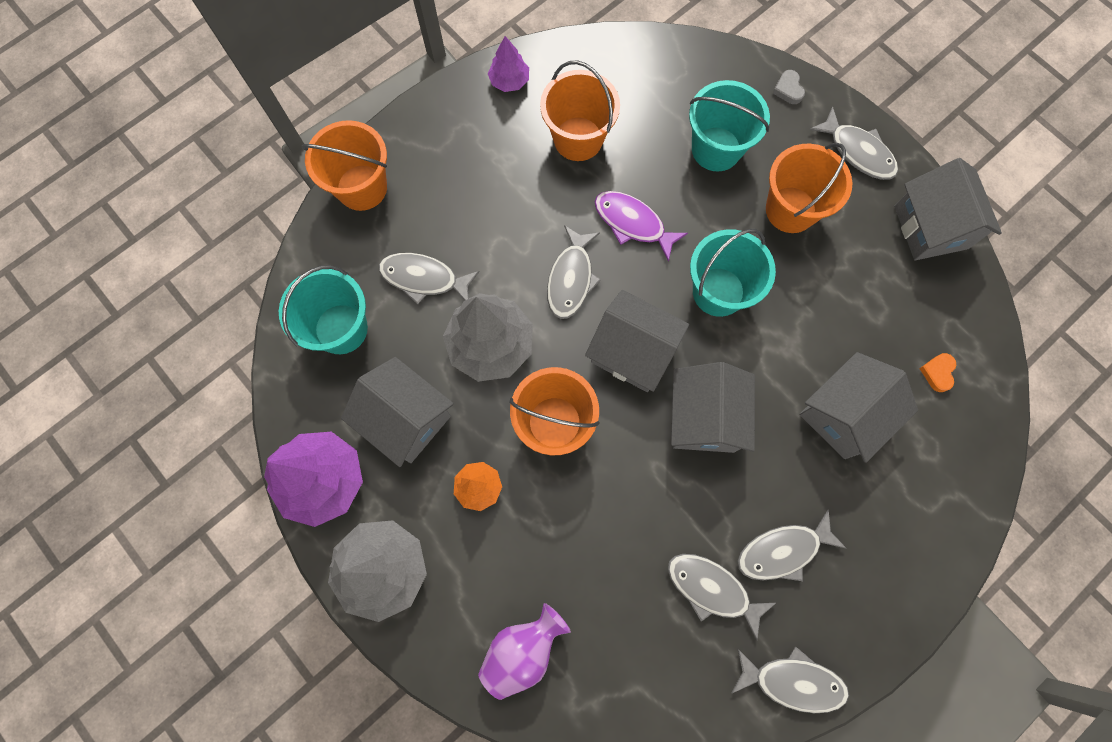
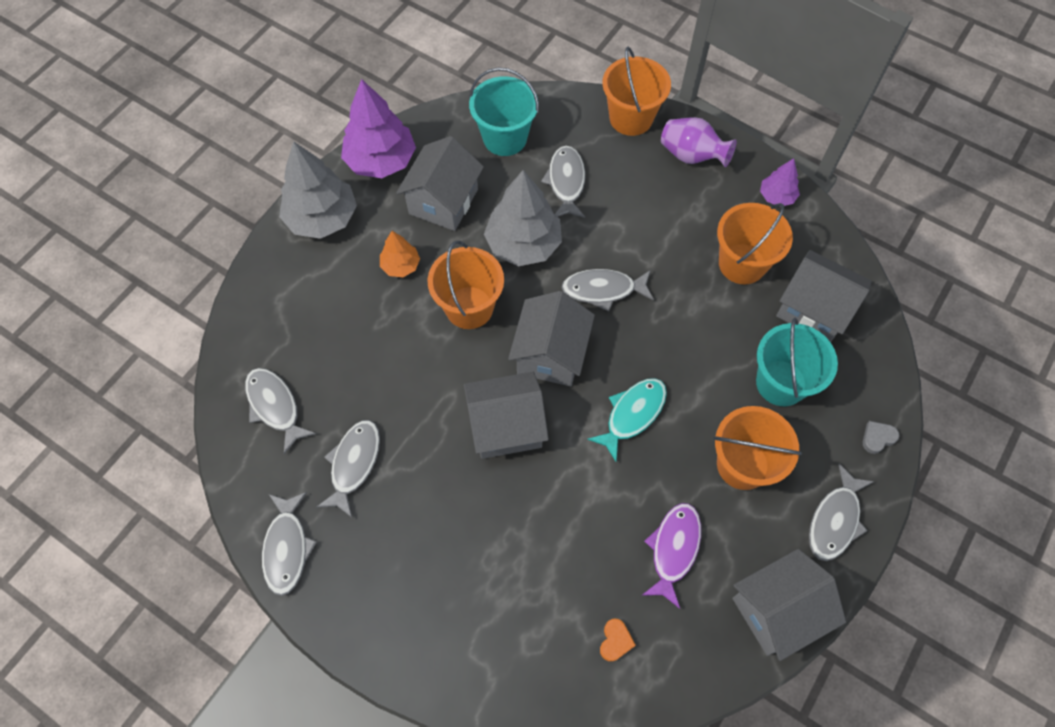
camera: 75 degrees right, 10 degrees down
purple vase [478,603,571,700] -> purple vase moved to [661,117,737,167]
purple fish [595,191,688,262] -> purple fish moved to [641,503,701,609]
turquoise bucket [690,229,776,317] -> turquoise fish [587,378,667,461]
grey fish [738,509,847,581] -> grey fish moved to [245,368,316,454]
grey house [799,352,918,463] -> grey house moved to [776,250,872,342]
orange heart [919,353,956,392] -> orange heart turned 105 degrees clockwise [600,619,636,662]

